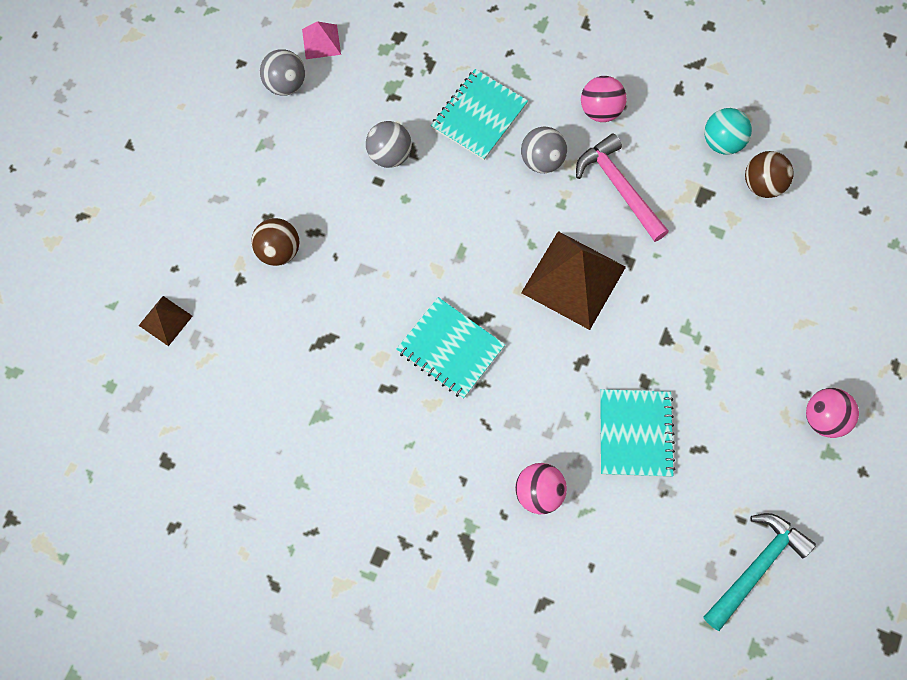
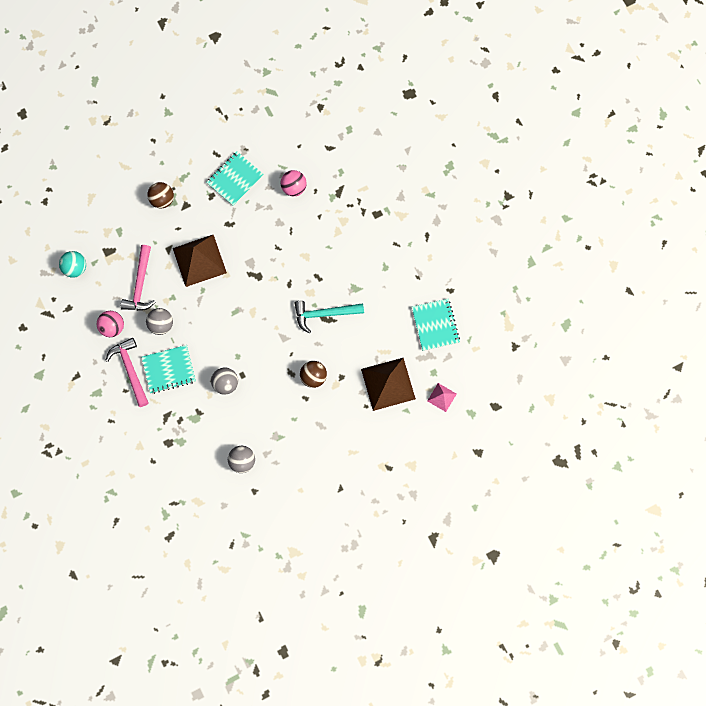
camera: 140 degrees left, 5 degrees up
brown pyramid [139,296,193,346] -> brown pyramid [361,358,416,411], size x2.04
pink pyramid [302,21,341,59] -> pink pyramid moved to [427,383,457,412]
turquoise notebook [396,297,505,399] -> turquoise notebook moved to [412,299,460,351]
turquoise hammer [704,513,816,631] -> turquoise hammer moved to [295,301,364,333]
brown ball [745,151,794,198] -> brown ball moved to [147,182,174,209]
pink ball [806,388,859,438] -> none
none -> pink hammer [105,338,149,407]

